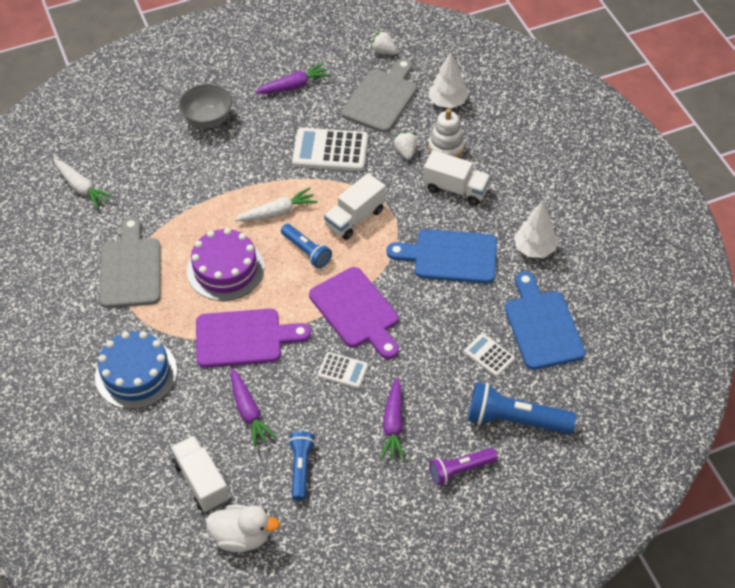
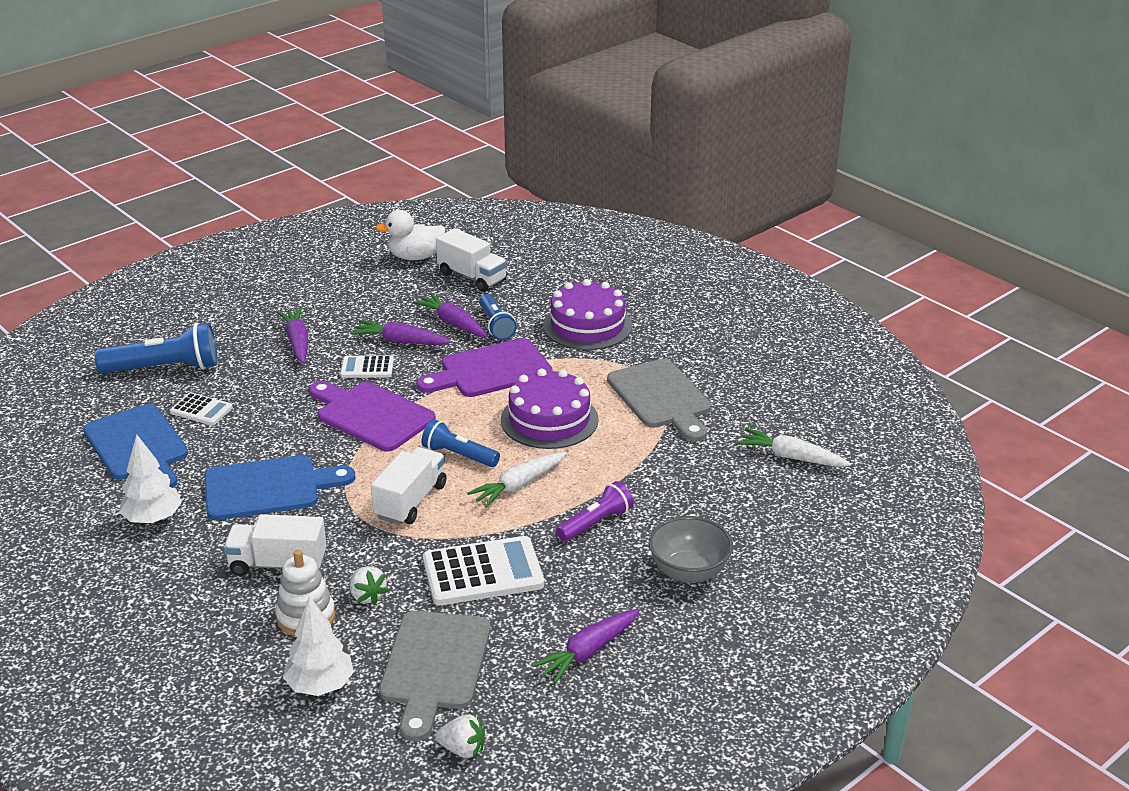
camera: 160 degrees right, 20 degrees down
blue cake [95,331,177,409] -> purple cake [543,279,632,350]
blue flashlight [288,431,315,501] -> blue flashlight moved to [479,294,517,340]
purple flashlight [429,448,497,486] -> purple flashlight moved to [556,481,634,542]
none -> purple carrot [351,320,452,345]

